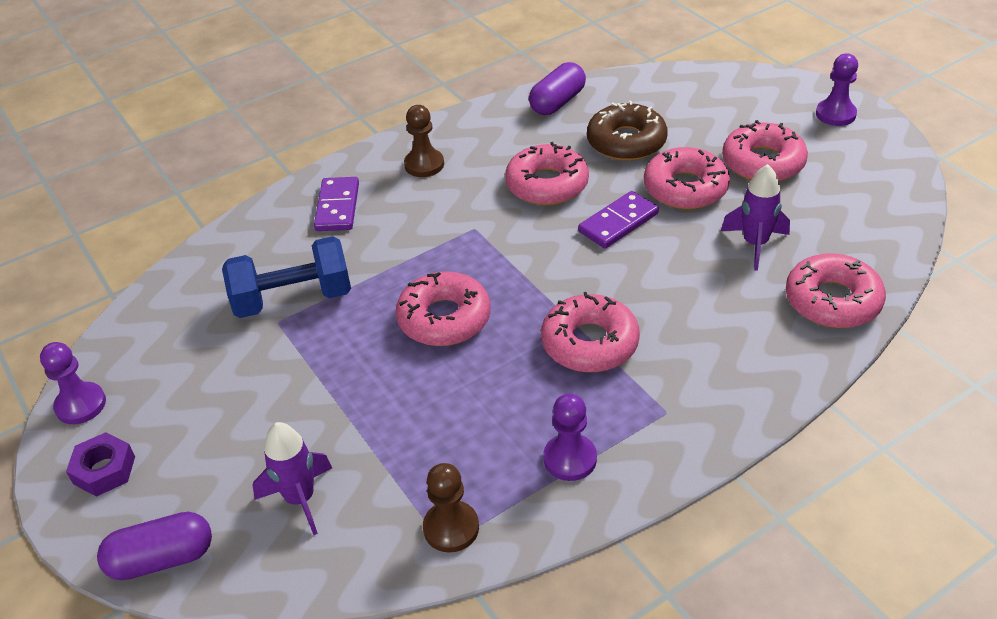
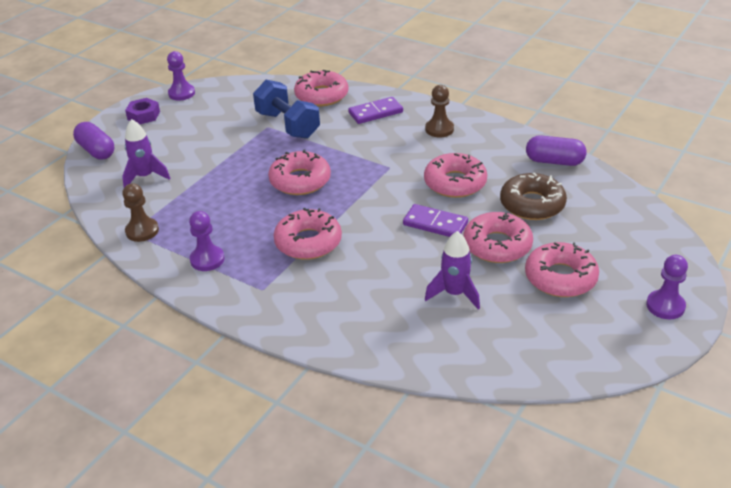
camera: 65 degrees right, 5 degrees down
pink donut [786,253,886,328] -> pink donut moved to [294,70,349,106]

